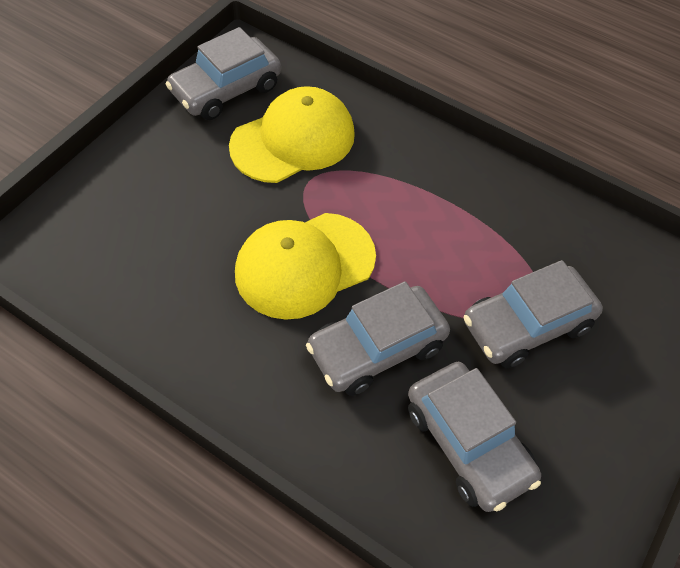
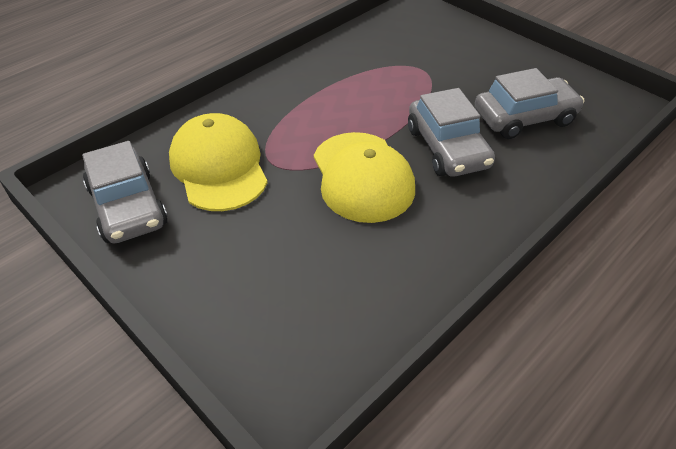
camera: 75 degrees left, 10 degrees down
grey car [463,260,603,368] -> none

